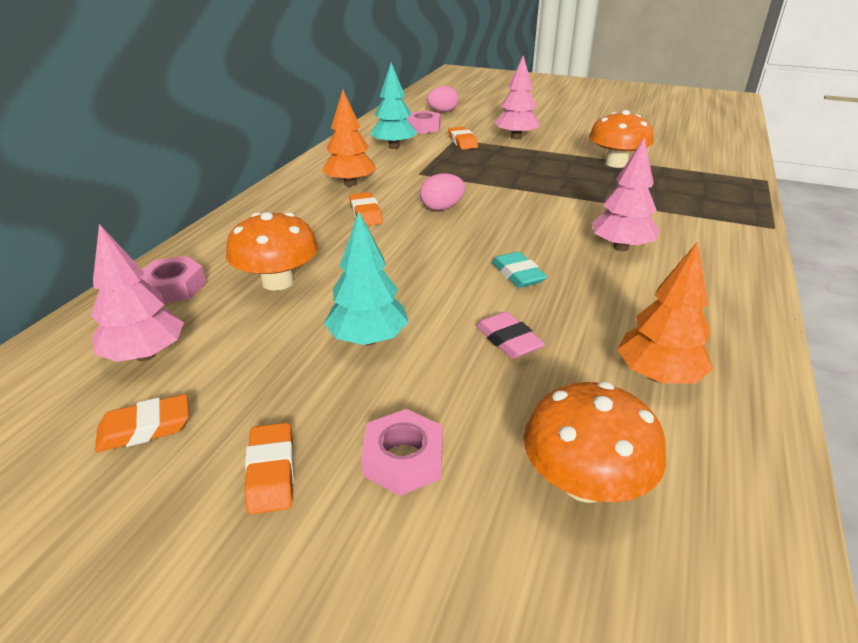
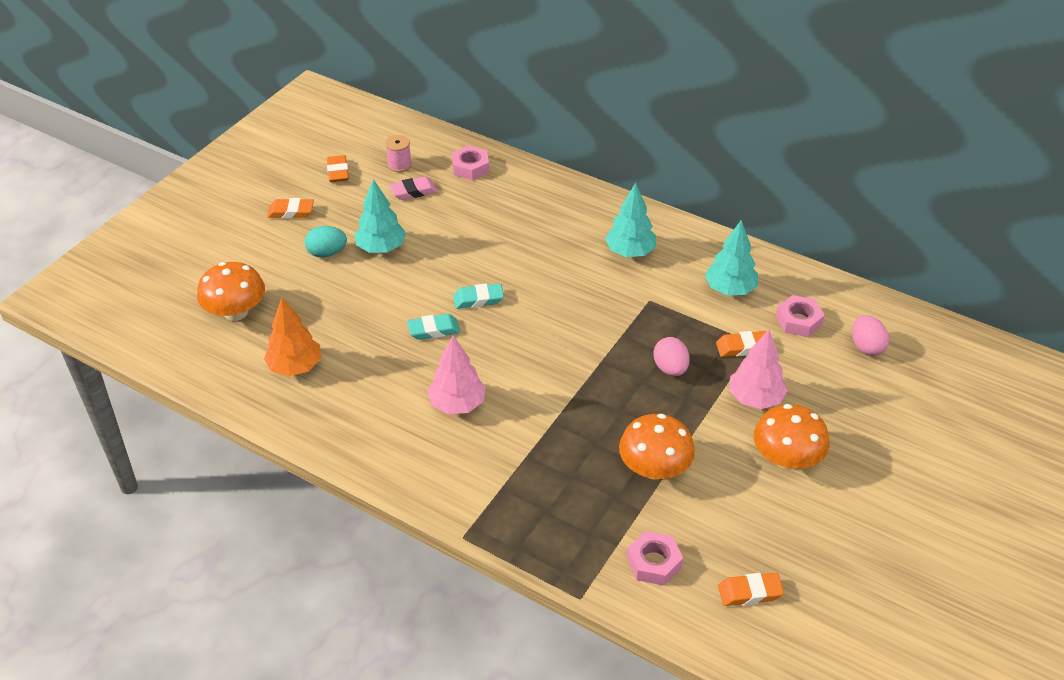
camera: 100 degrees right, 10 degrees up
pink tree [91,224,184,362] -> pink spool [385,135,412,172]
orange mushroom [226,212,318,291] -> orange mushroom moved to [754,404,830,470]
orange tree [322,90,376,187] -> turquoise tree [605,183,656,257]
orange eraser [349,192,383,226] -> orange eraser moved to [718,573,784,606]
pink nut [361,409,443,496] -> pink nut moved to [627,531,683,585]
pink egg [420,173,465,211] -> pink egg moved to [653,337,689,376]
pink eraser [476,312,545,359] -> pink eraser moved to [390,176,437,200]
none -> turquoise egg [305,226,347,257]
none -> turquoise eraser [453,283,504,309]

